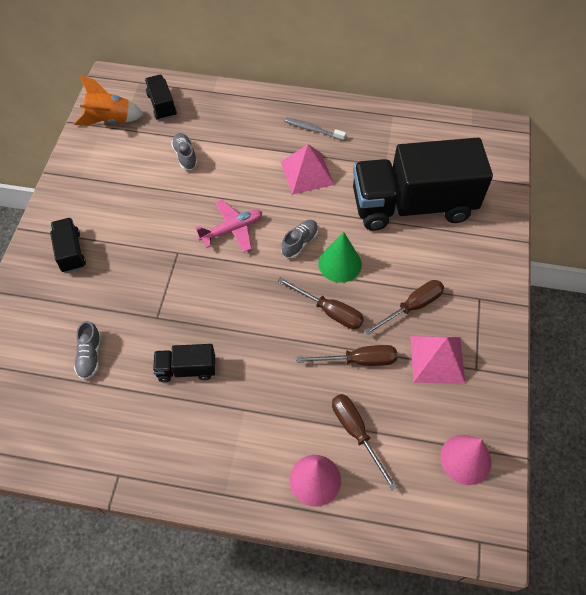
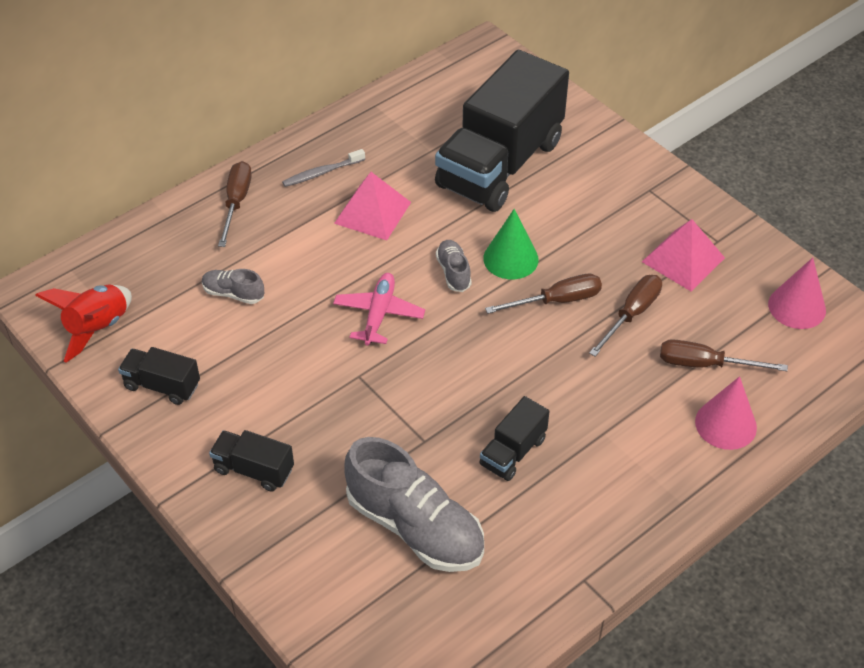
camera: 50 degrees left, 10 degrees down
orange rocket [74,75,144,126] -> red rocket [35,285,132,363]
grey shoe [74,321,101,380] -> grey shoe [344,437,484,572], size x2.13
black truck [145,75,177,120] -> black truck moved to [118,347,200,405]
brown screwdriver [364,280,444,336] -> brown screwdriver moved to [218,161,252,247]

